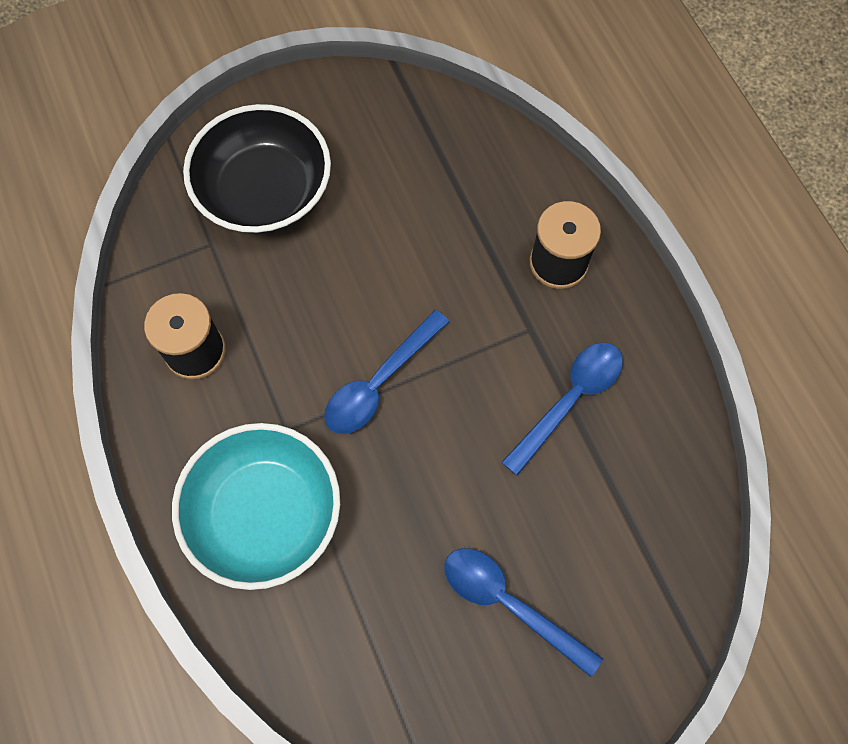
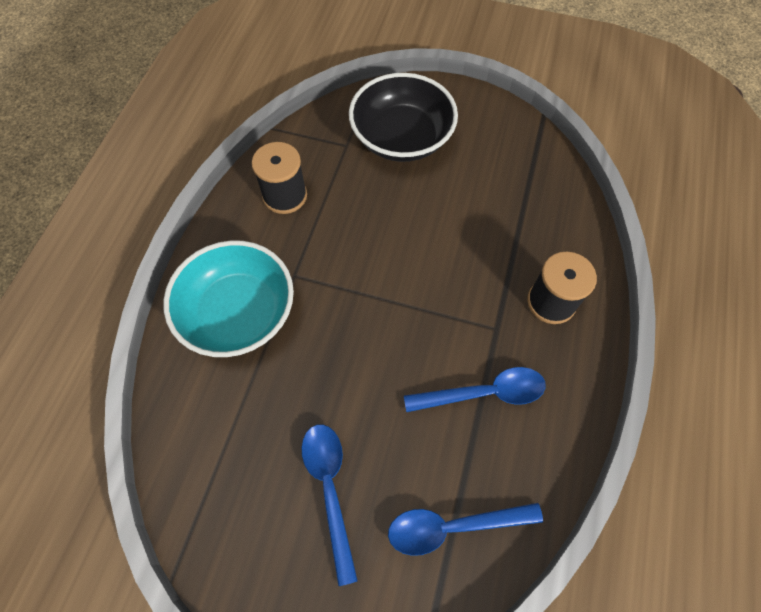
camera: 40 degrees right, 5 degrees down
blue spoon [324,310,449,434] -> blue spoon moved to [388,503,543,556]

